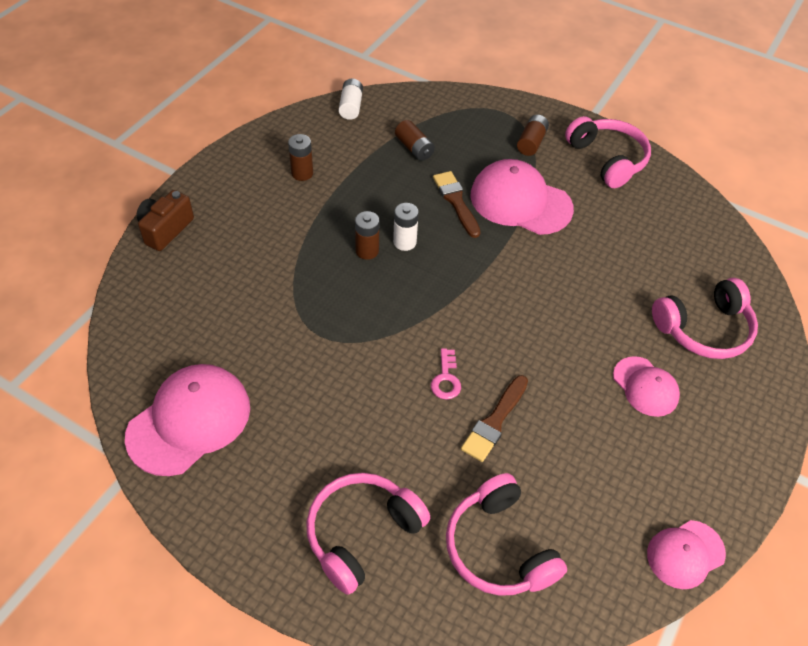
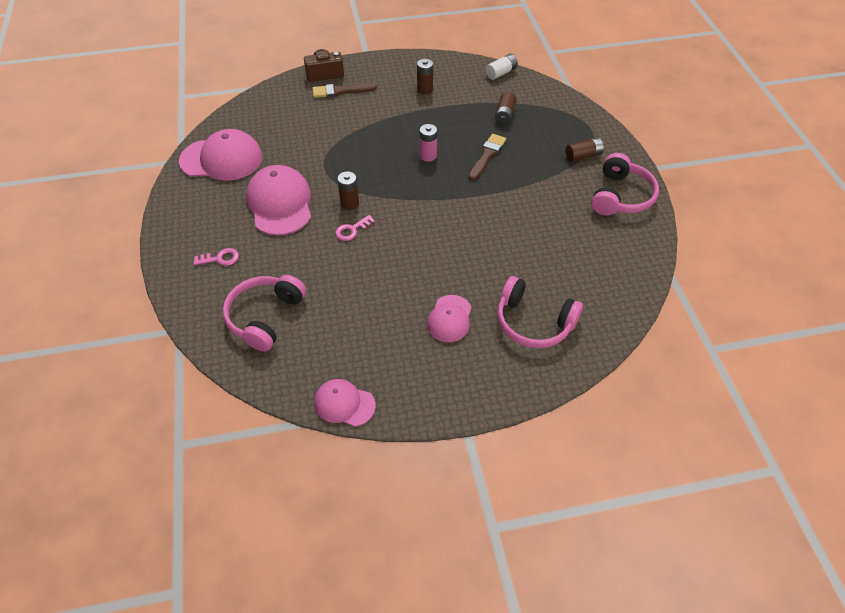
camera: 50 degrees right, 0 degrees up
pink headphones [306,473,430,595] -> pink key [193,248,239,266]
brown battery [355,211,379,260] -> brown battery moved to [337,171,359,210]
white battery [393,203,419,251] -> pink battery [419,124,437,162]
brown brush [461,375,528,462] -> brown brush moved to [312,83,377,98]
pink cap [470,159,574,235] -> pink cap moved to [246,165,311,235]

